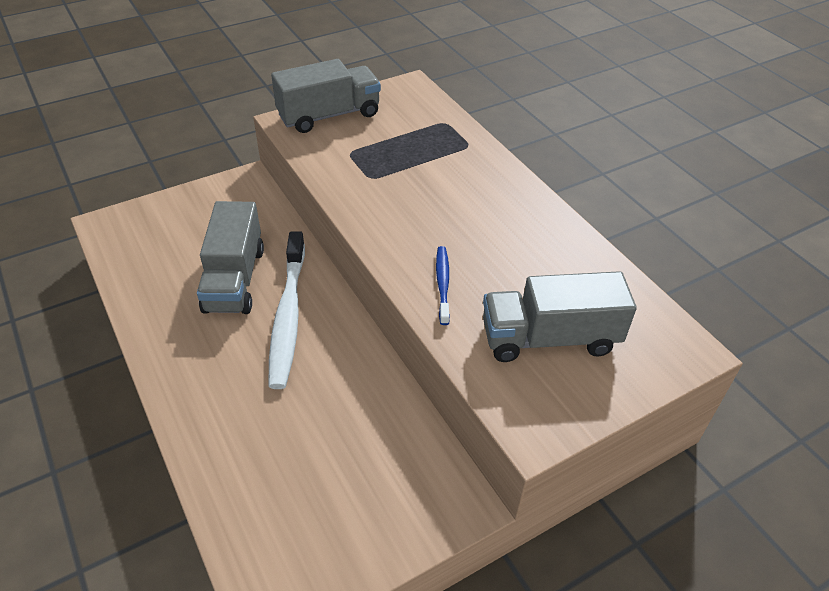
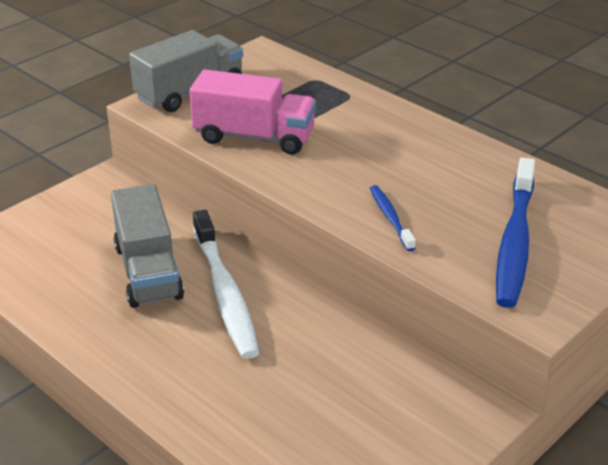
camera: 15 degrees left, 10 degrees down
grey truck [483,271,637,362] -> blue toothbrush [496,157,535,308]
none -> pink truck [189,70,316,155]

